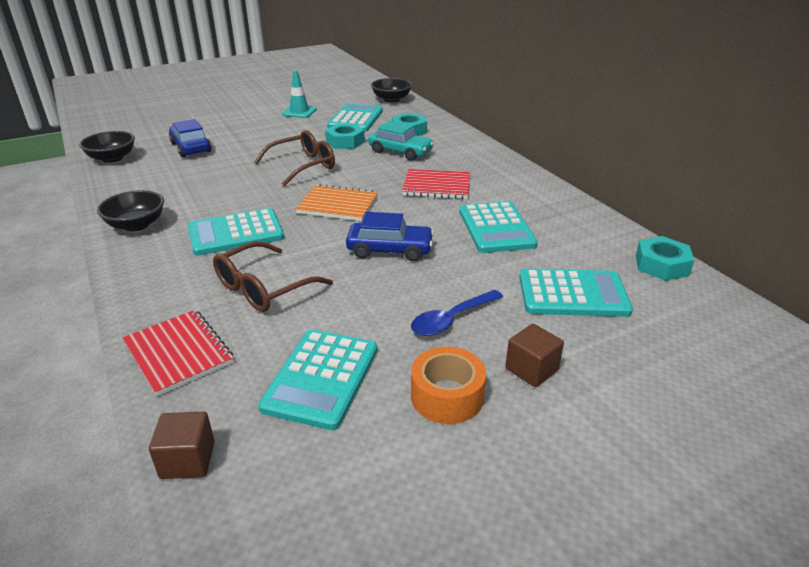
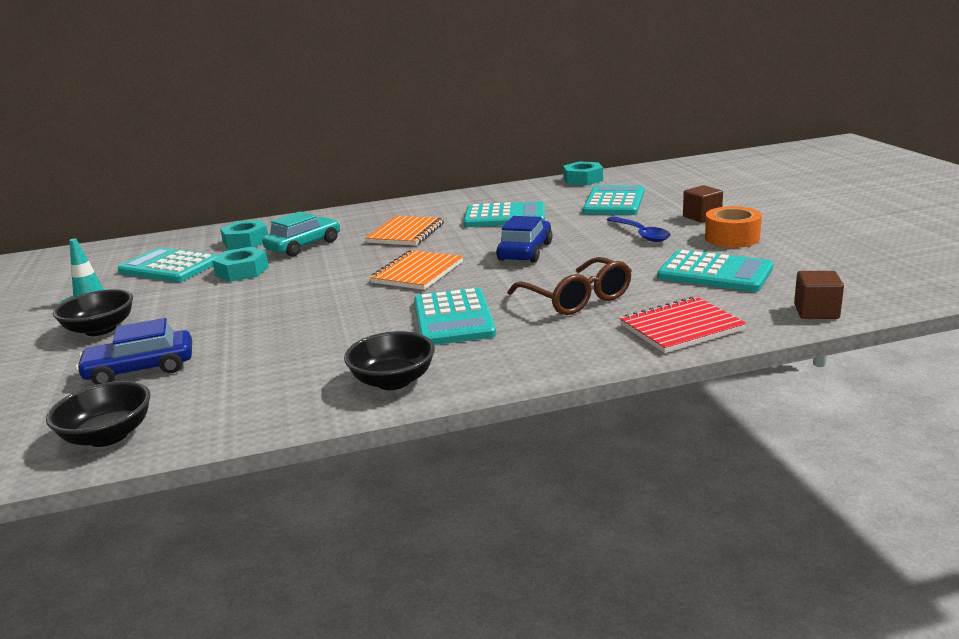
camera: 75 degrees left, 10 degrees down
brown glasses [254,130,335,187] -> none
black bowl [371,78,412,102] -> black bowl moved to [53,289,133,336]
red notebook [402,169,470,199] -> orange notebook [365,216,444,246]

